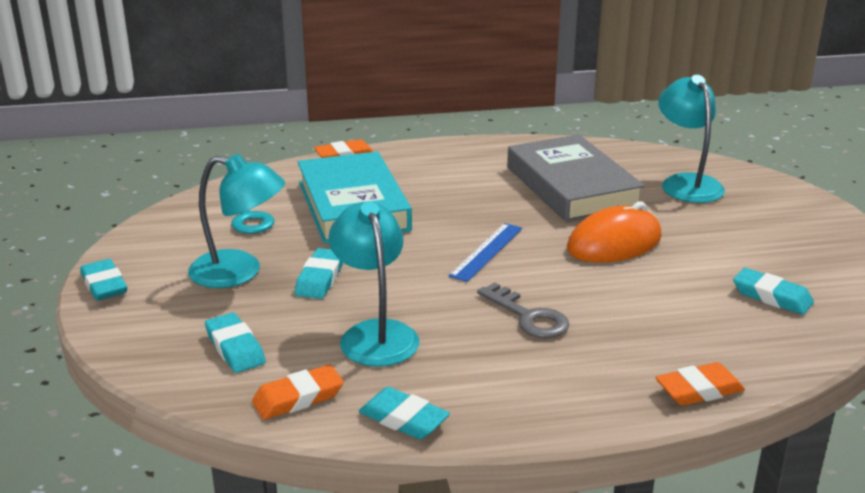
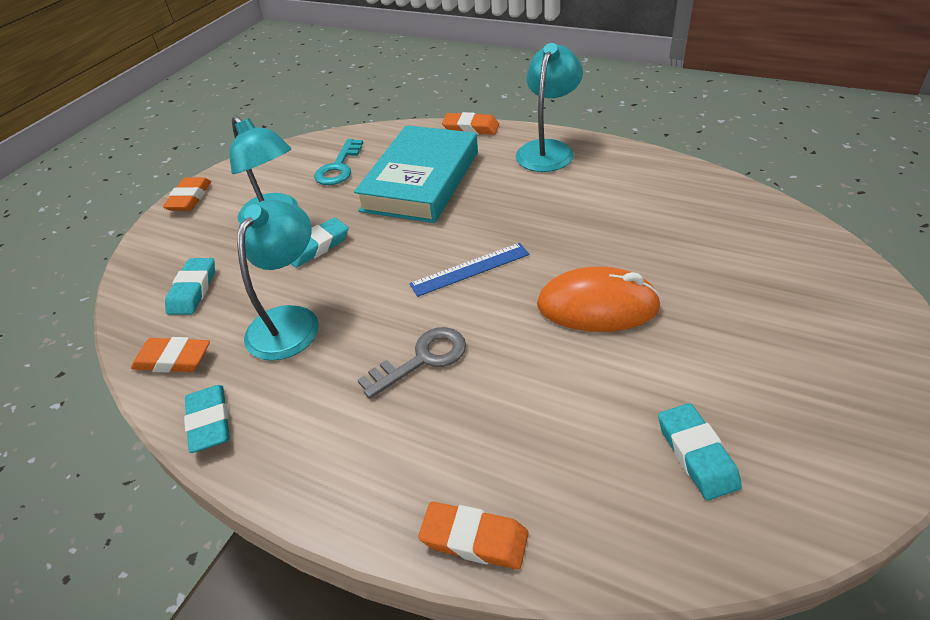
camera: 40 degrees right, 15 degrees up
turquoise eraser [80,259,127,301] -> orange eraser [163,177,211,211]
grey key [477,282,569,338] -> grey key turned 120 degrees counterclockwise [358,327,466,399]
grey book [507,134,645,222] -> none
turquoise lamp [658,75,725,203] -> turquoise lamp moved to [516,43,583,172]

